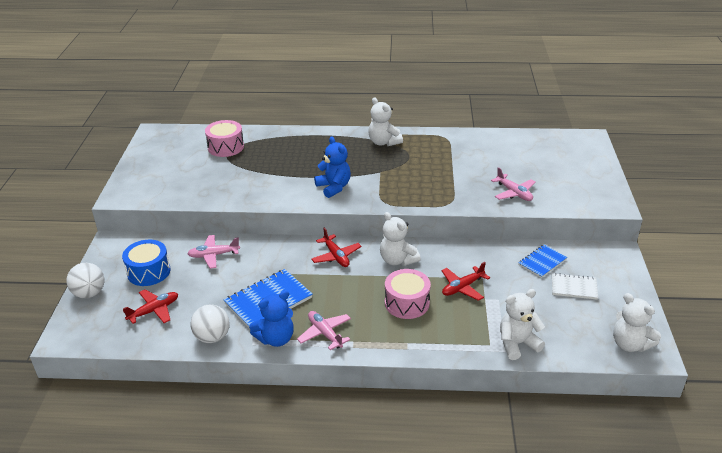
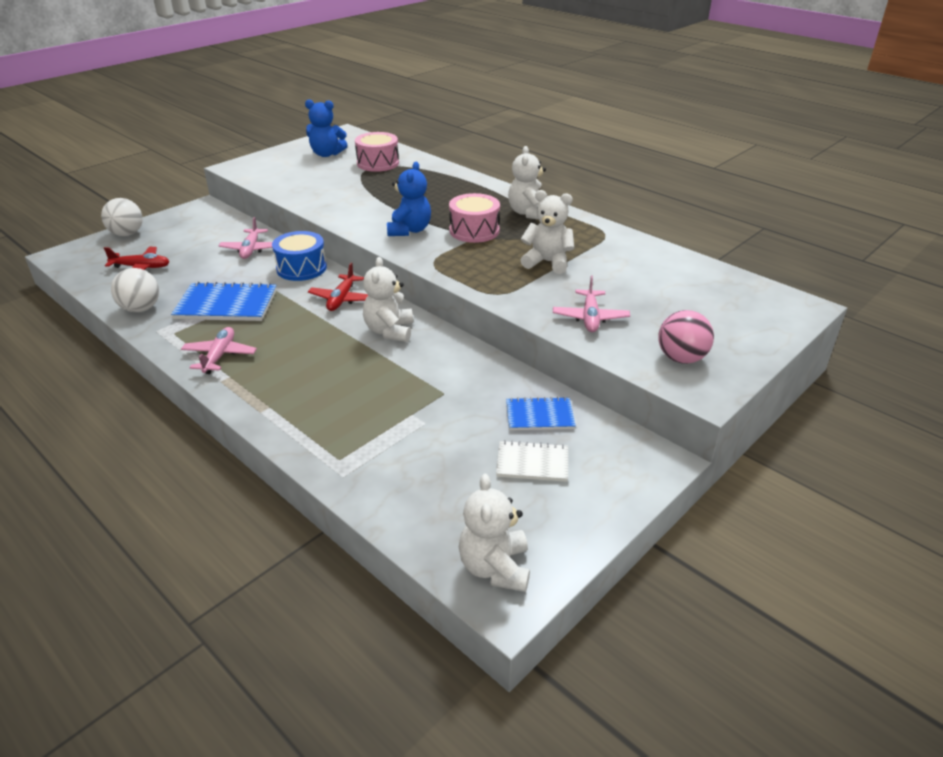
camera: 40 degrees right, 0 degrees up
blue drum [122,240,171,286] -> blue drum moved to [272,231,327,281]
pink plane [187,235,240,269] -> pink plane turned 120 degrees counterclockwise [219,217,272,259]
blue teddy bear [249,290,294,347] -> blue teddy bear moved to [305,100,348,157]
pink drum [385,269,431,319] -> pink drum moved to [449,193,500,243]
red plane [442,262,490,301] -> none
white teddy bear [500,289,545,360] -> white teddy bear moved to [521,190,575,274]
white notebook [552,273,598,299] -> white notebook turned 45 degrees counterclockwise [496,440,568,482]
none -> pink ball [658,310,714,364]

